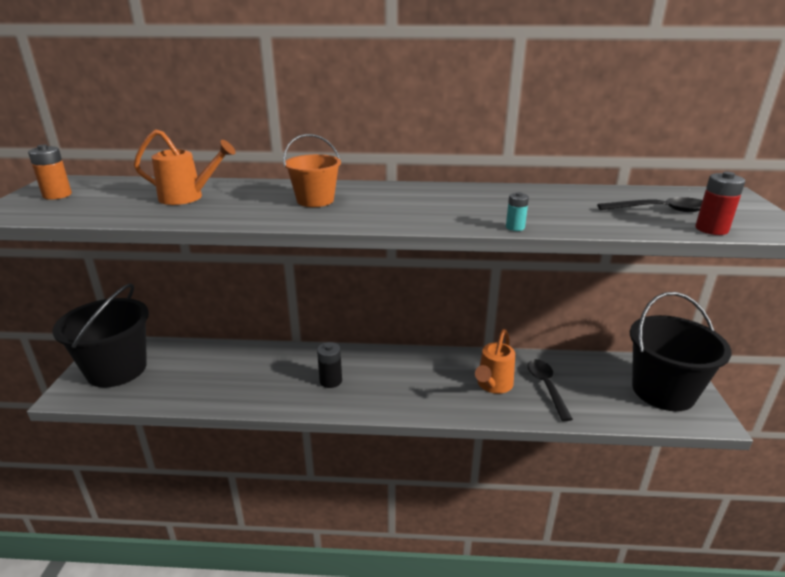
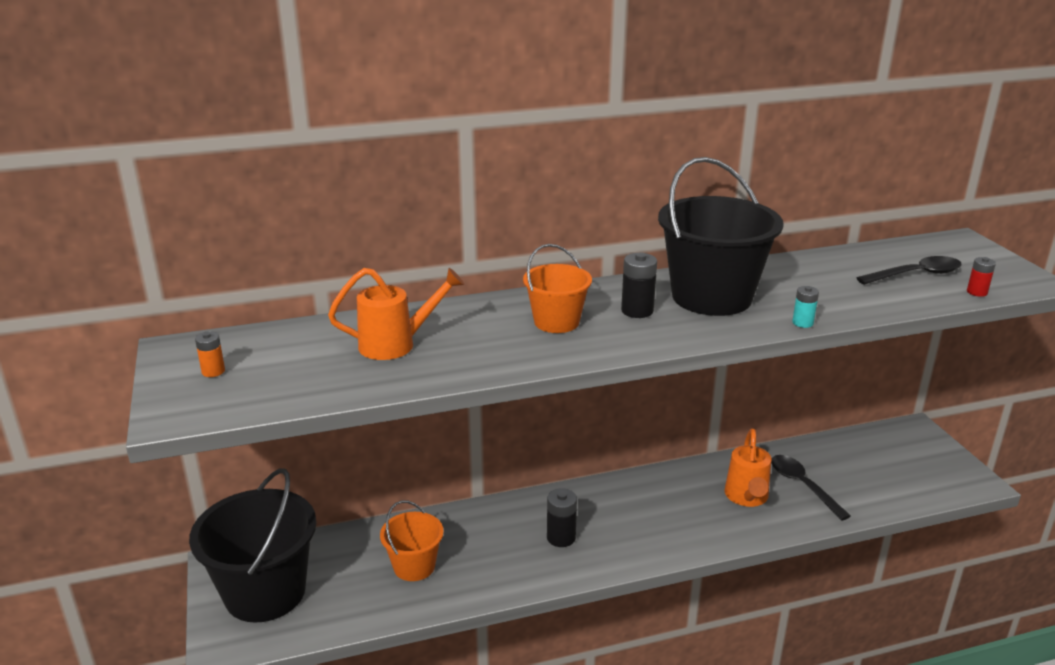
camera: 20 degrees left, 0 degrees up
orange battery [28,144,72,200] -> orange battery [195,331,225,377], size x0.63
black bucket [630,292,732,411] -> black bucket moved to [658,157,784,316]
red battery [695,172,745,235] -> red battery [967,257,996,297], size x0.63
none -> orange bucket [380,500,444,581]
none -> black battery [621,252,657,318]

